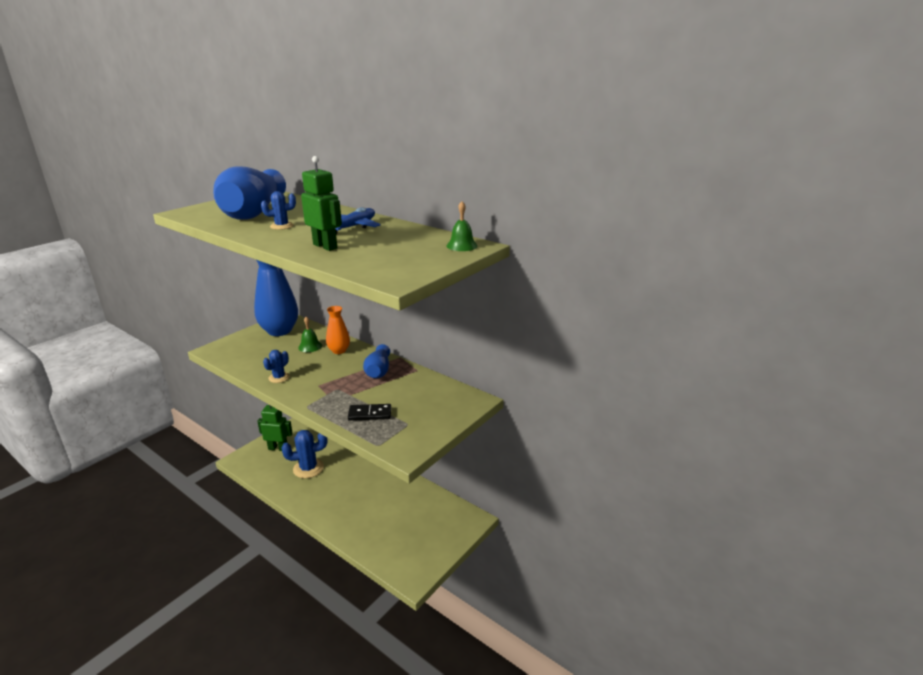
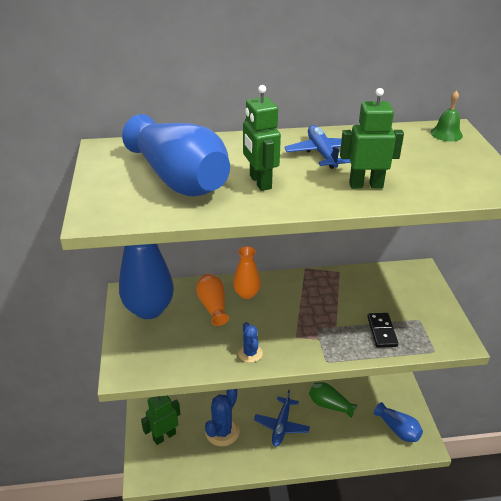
camera: 45 degrees left, 10 degrees up
blue cactus [261,191,296,230] -> green robot [243,85,281,191]
green bell [298,316,322,352] -> orange vase [196,274,229,326]
black domino [348,404,391,421] -> black domino turned 45 degrees counterclockwise [367,313,398,348]
blue vase [363,344,390,378] -> blue vase moved to [374,402,423,442]
none -> blue plane [254,390,310,447]
none -> green vase [309,382,357,418]

